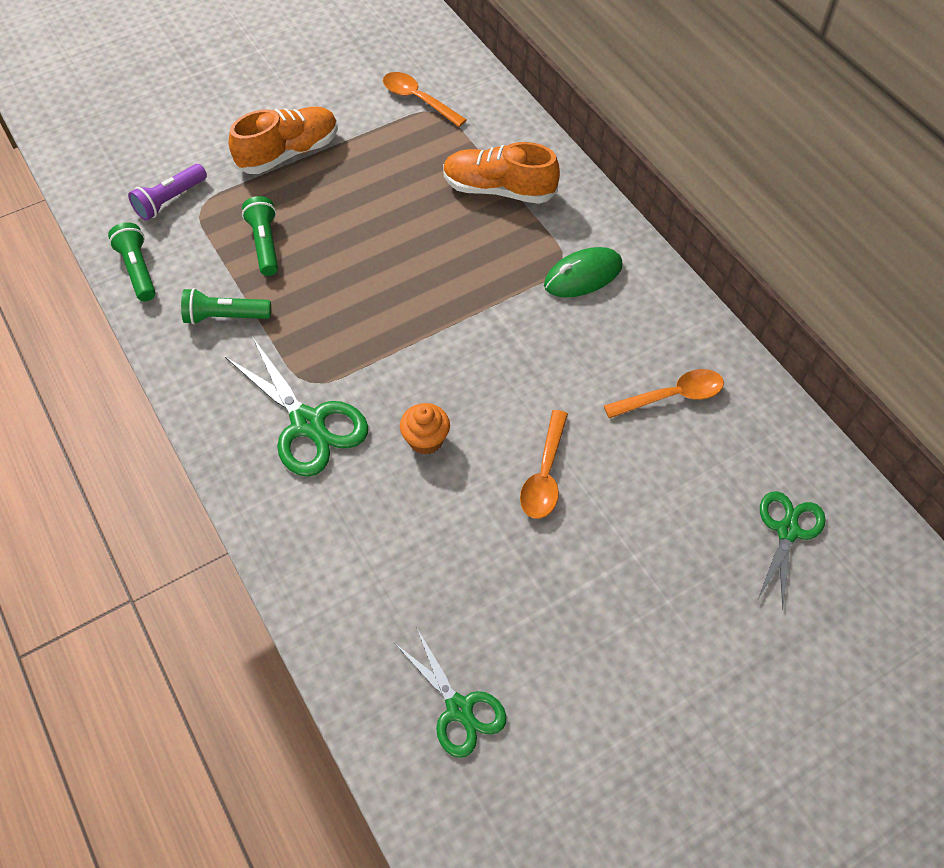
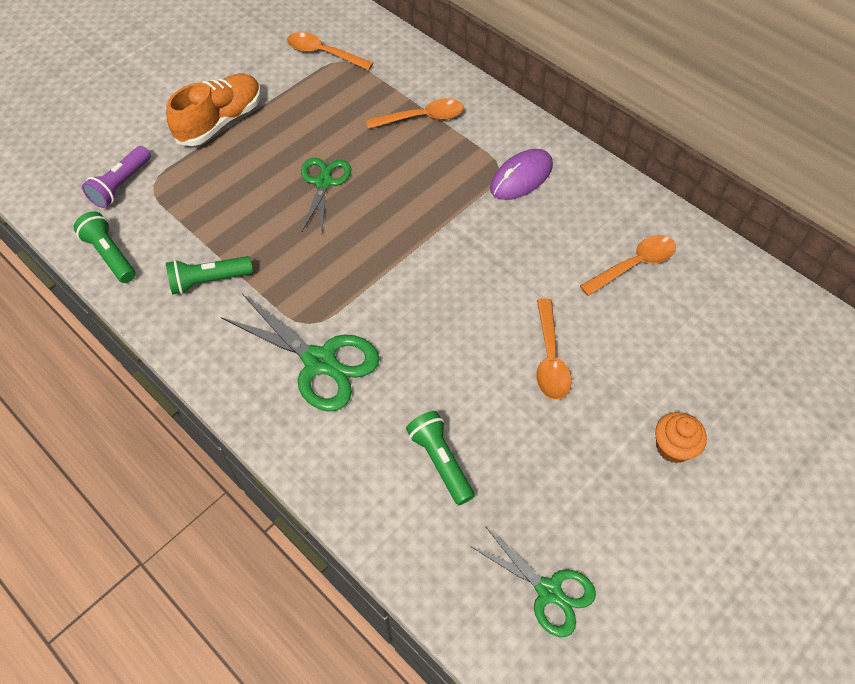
camera: 15 degrees left, 0 degrees up
green flashlight [242,196,278,276] -> green flashlight moved to [406,411,474,505]
orange cupcake [400,403,450,455] -> orange cupcake moved to [655,412,707,463]
orange shoe [443,142,560,204] -> orange spoon [366,98,464,129]
green mouse [544,247,623,297] -> purple mouse [490,149,553,200]
green scissors [757,491,826,608] -> green scissors moved to [301,158,351,232]

